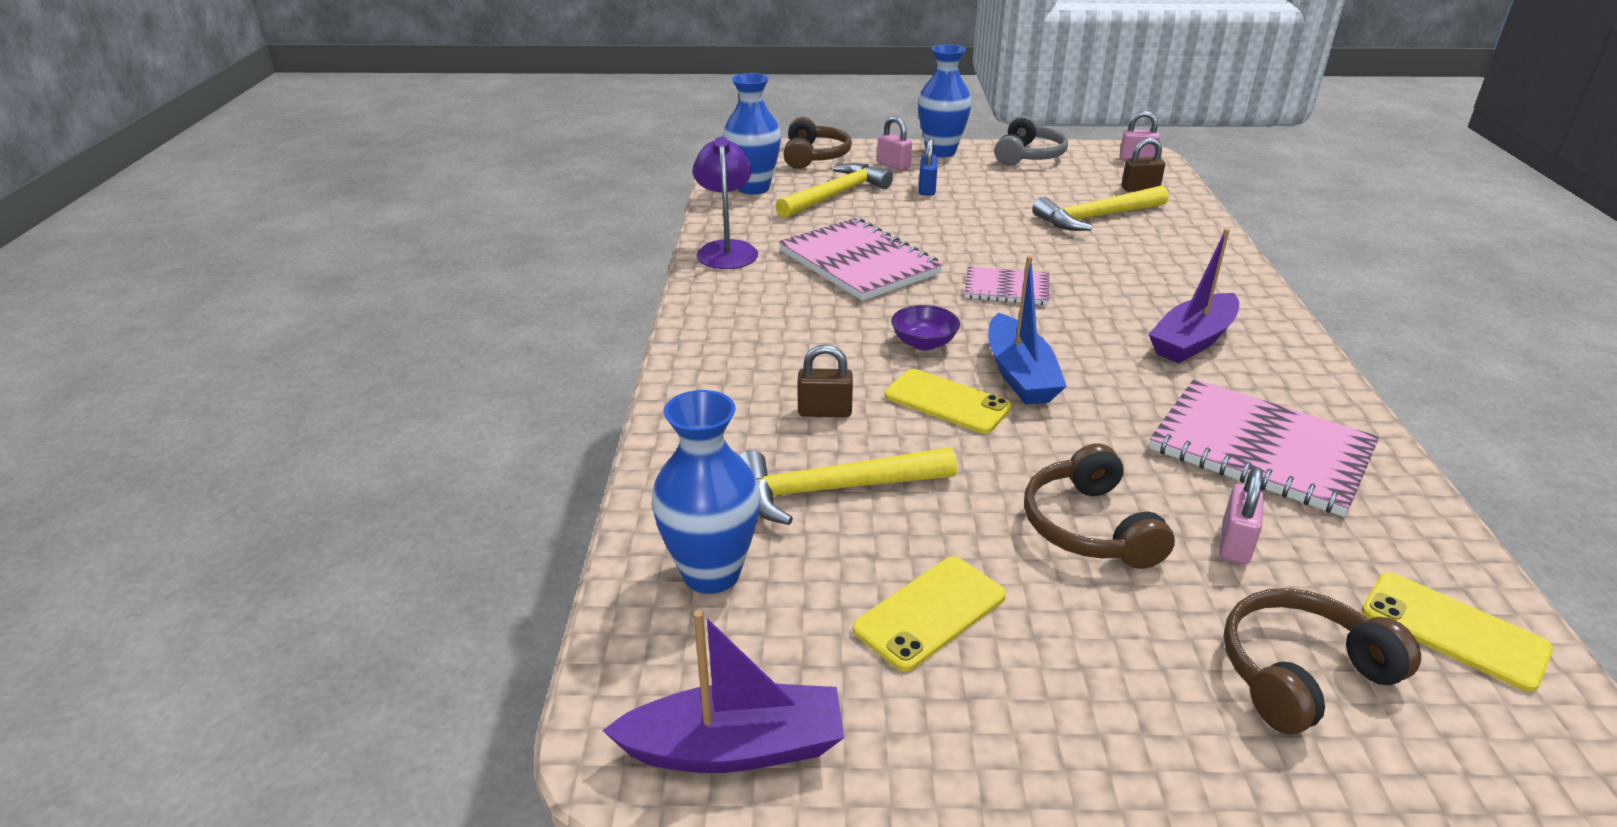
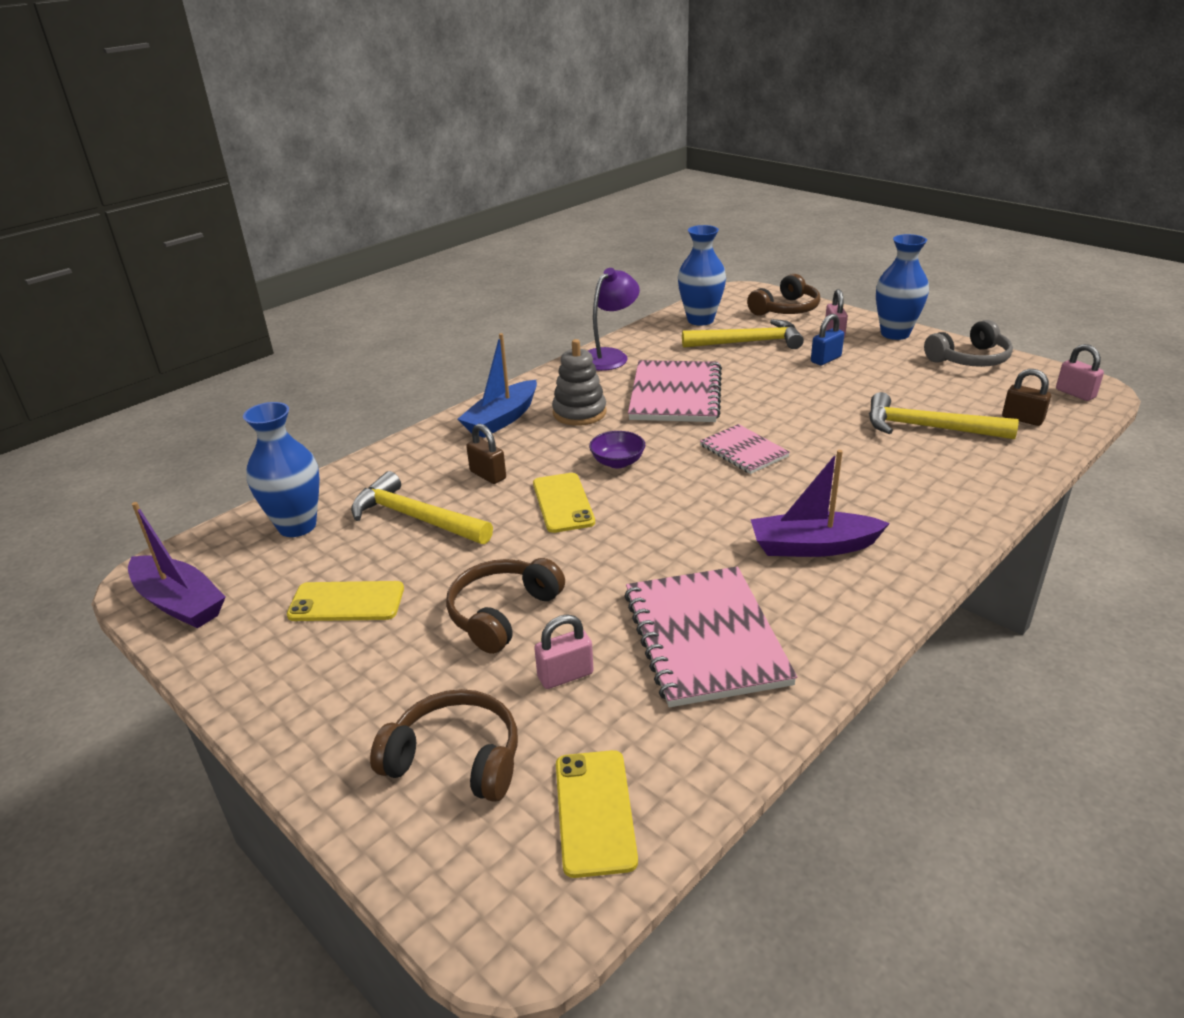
camera: 45 degrees right, 0 degrees up
blue boat [988,256,1067,405] -> blue boat moved to [458,333,537,438]
none -> grey stacking toy [552,339,607,426]

